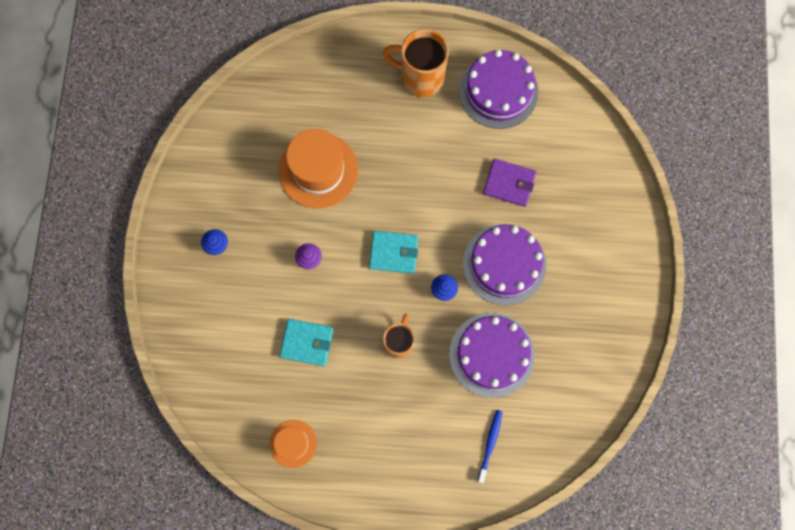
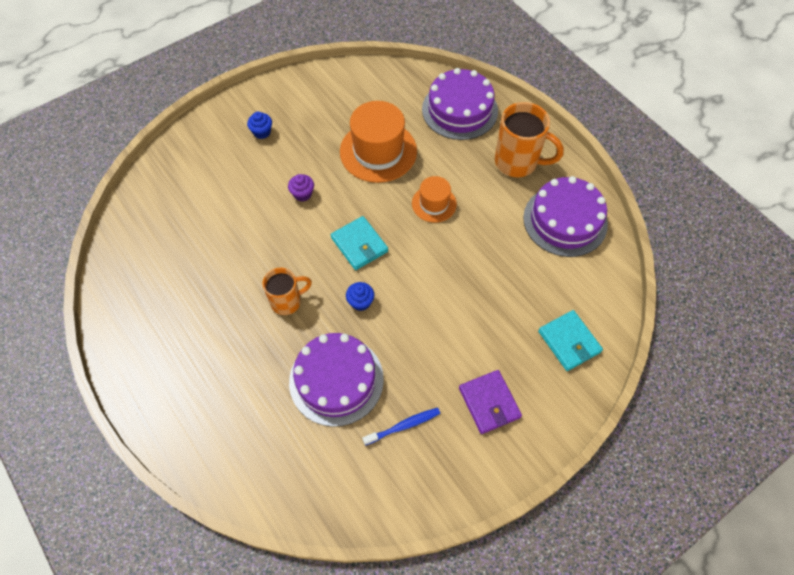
camera: 50 degrees right, 15 degrees down
orange hat [270,420,317,468] -> orange hat moved to [412,176,457,223]
turquoise wallet [280,319,333,366] -> turquoise wallet moved to [538,310,603,371]
orange mug [383,29,449,97] -> orange mug turned 135 degrees clockwise [495,102,564,177]
purple cake [463,224,546,305] -> purple cake moved to [422,68,498,140]
blue toothbrush [477,410,503,483] -> blue toothbrush moved to [362,408,440,446]
purple wallet [483,159,536,207] -> purple wallet moved to [459,370,522,434]

